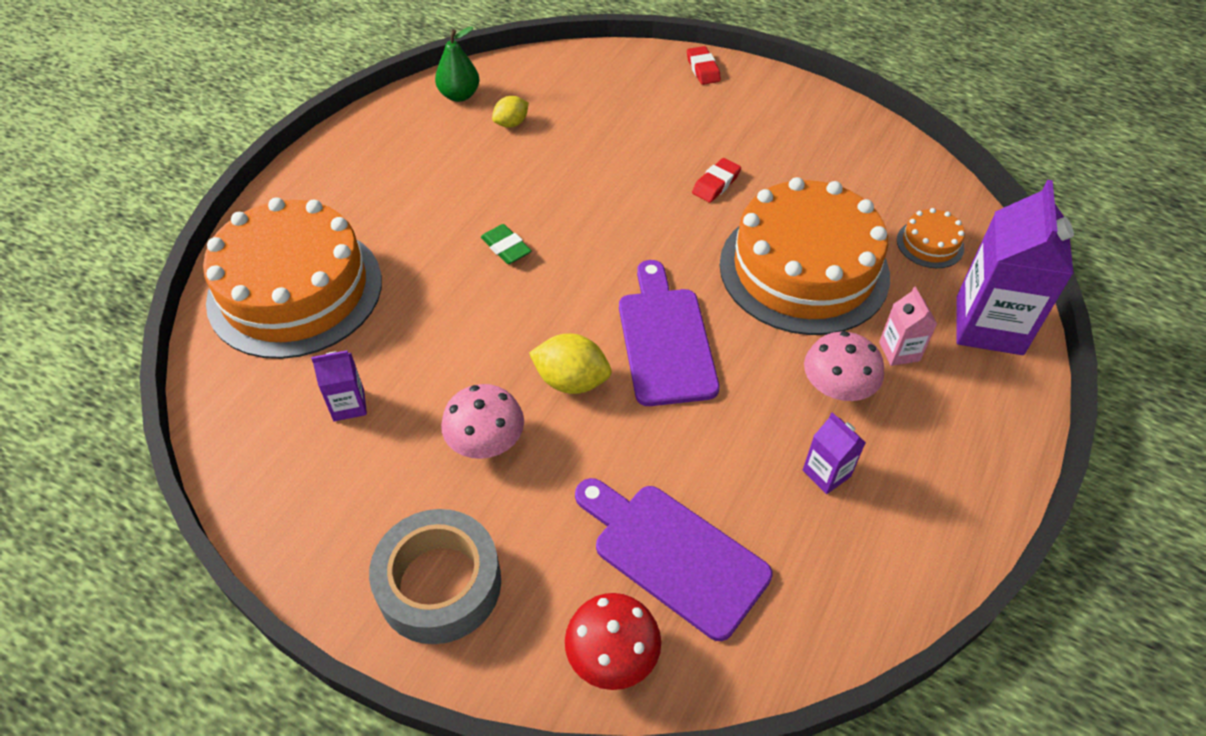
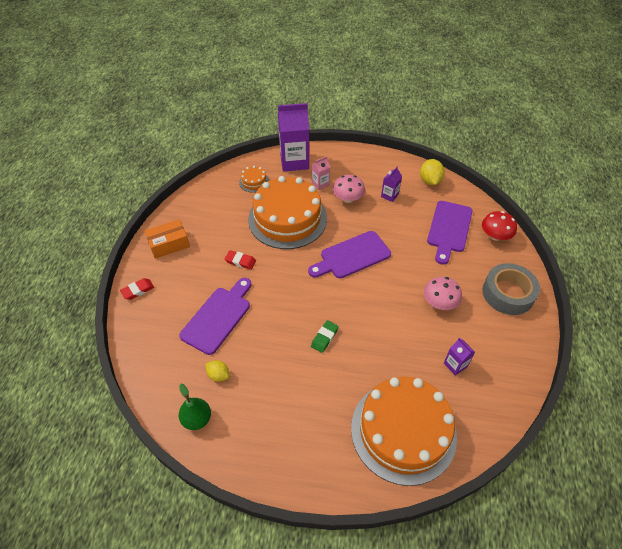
camera: 110 degrees left, 0 degrees up
yellow lemon [529,333,612,394] -> yellow lemon moved to [420,159,445,185]
none -> orange box [144,219,190,259]
none -> purple cutting board [179,278,251,355]

